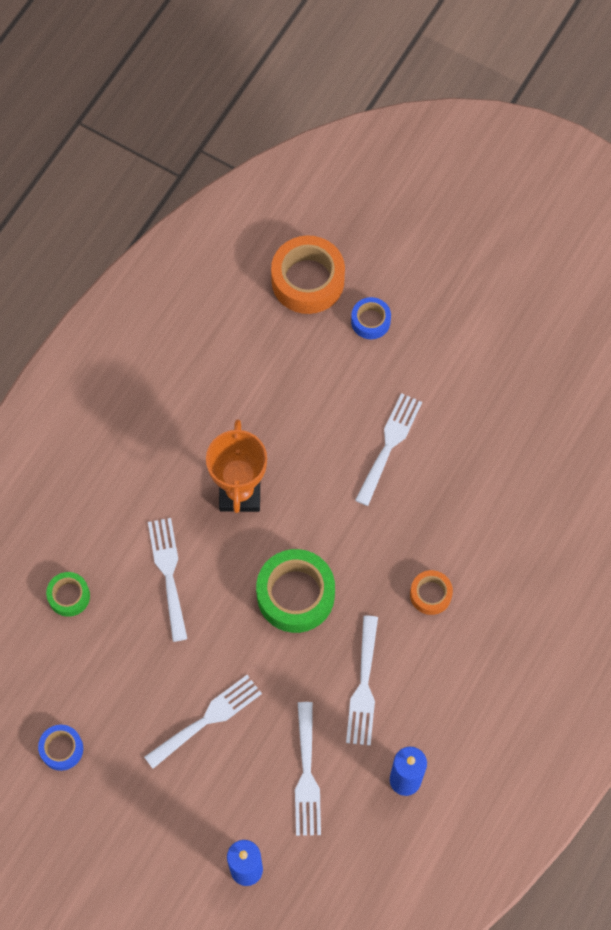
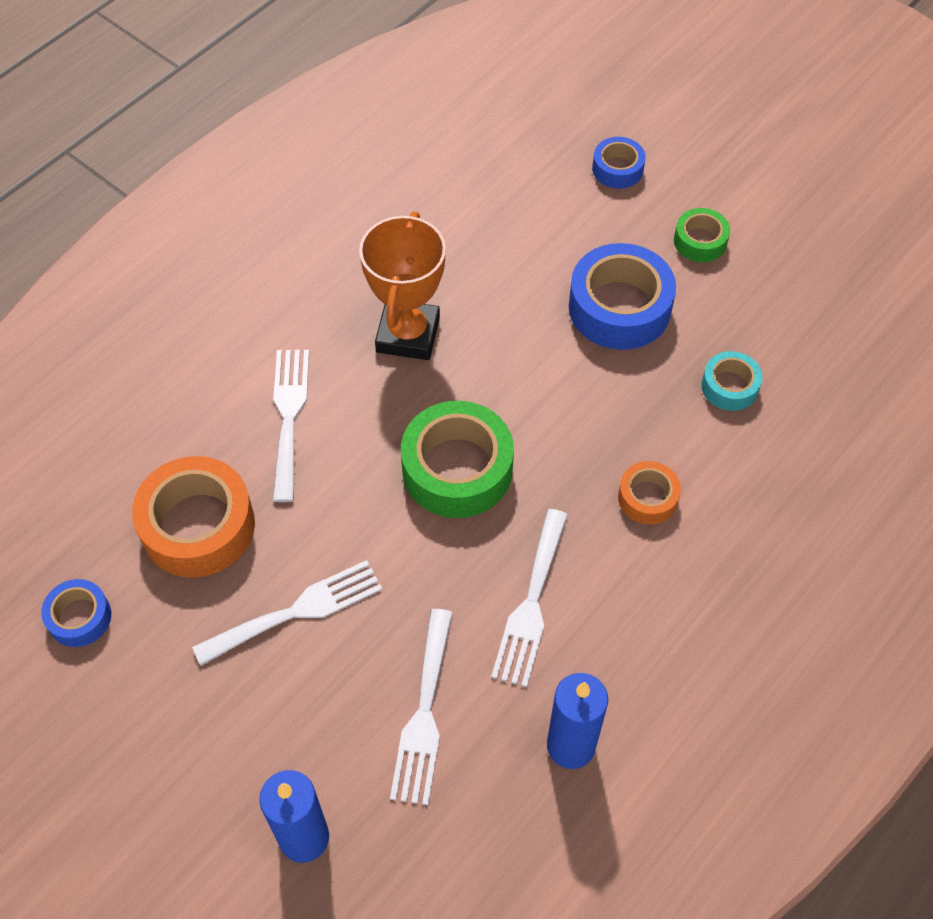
camera: 10 degrees right, 10 degrees down
green tape [46,572,90,617] -> green tape moved to [674,208,730,262]
orange tape [271,235,345,314] -> orange tape moved to [132,456,255,577]
white fork [355,393,422,506] -> blue tape [569,243,676,350]
none -> turquoise tape [701,351,763,411]

